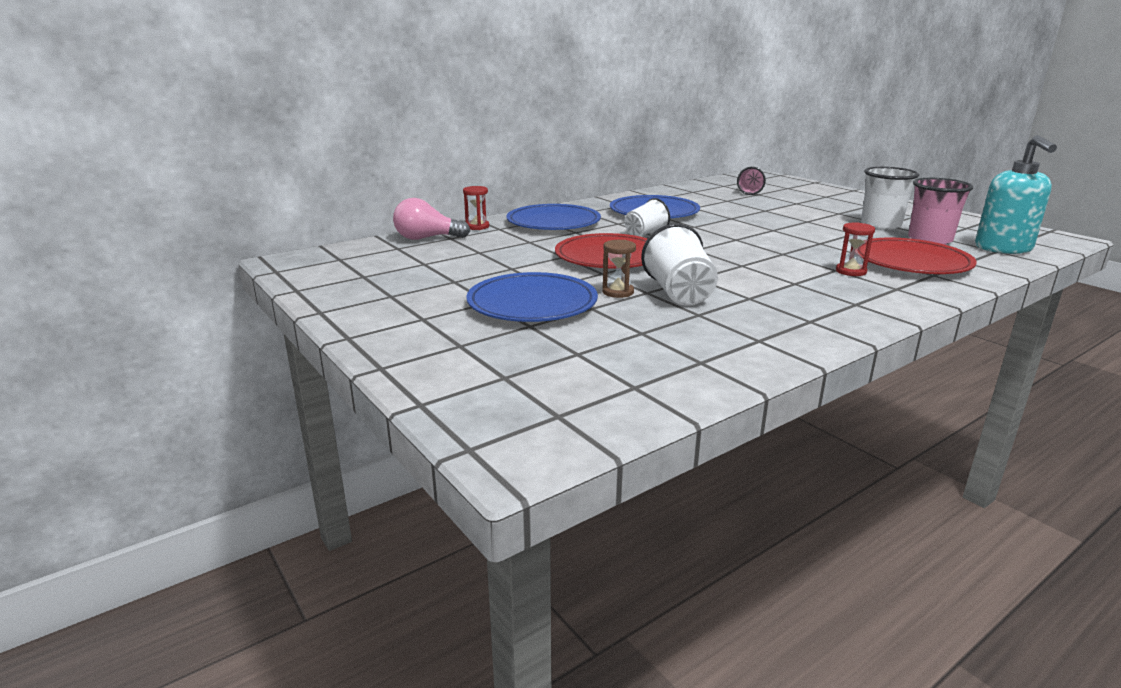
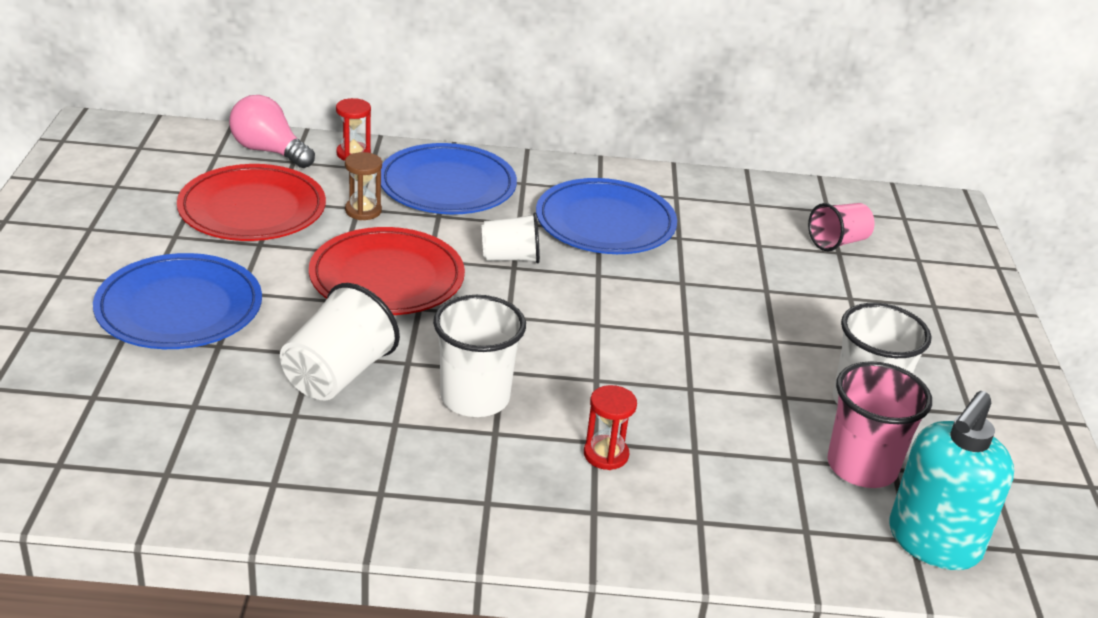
camera: 35 degrees right, 10 degrees up
brown hourglass [602,240,636,298] -> brown hourglass moved to [345,152,382,220]
red plate [857,238,977,274] -> red plate moved to [177,164,326,241]
none -> white cup [433,295,526,417]

